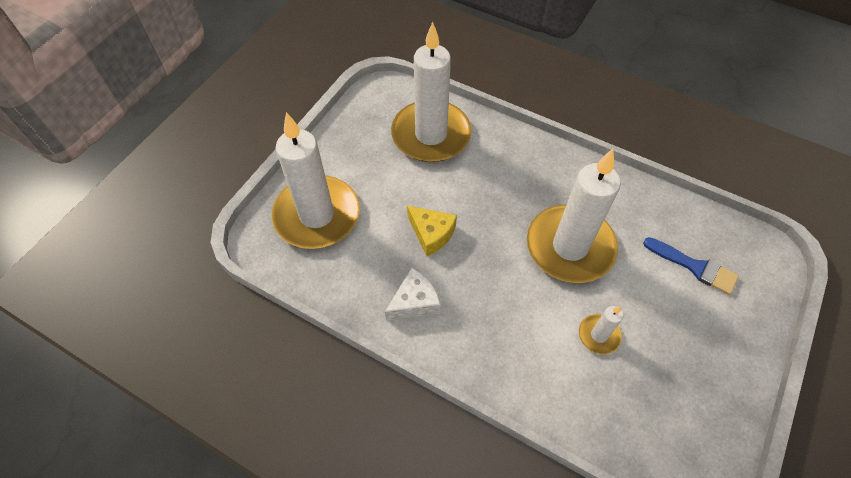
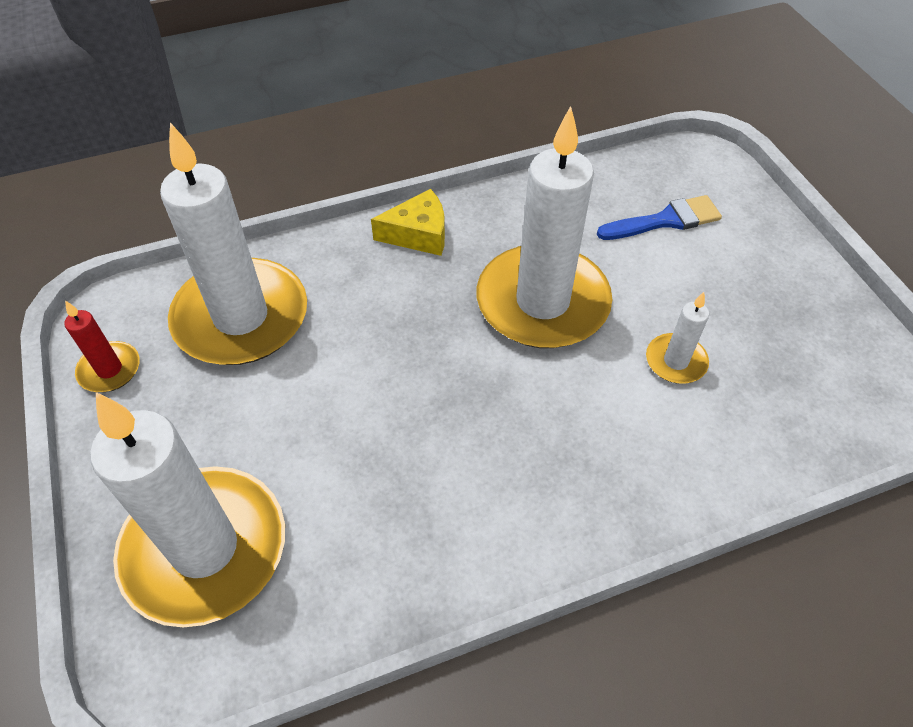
camera: 50 degrees left, 5 degrees down
white cheese [385,268,440,321] -> none
yellow cheese [407,206,457,256] -> yellow cheese moved to [371,189,445,256]
none -> red candle [64,301,140,392]

